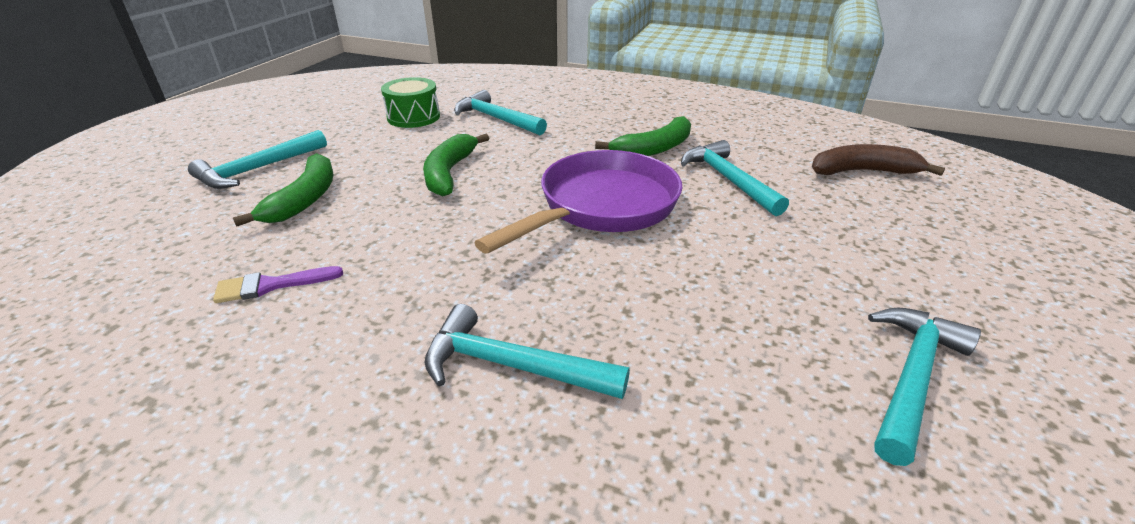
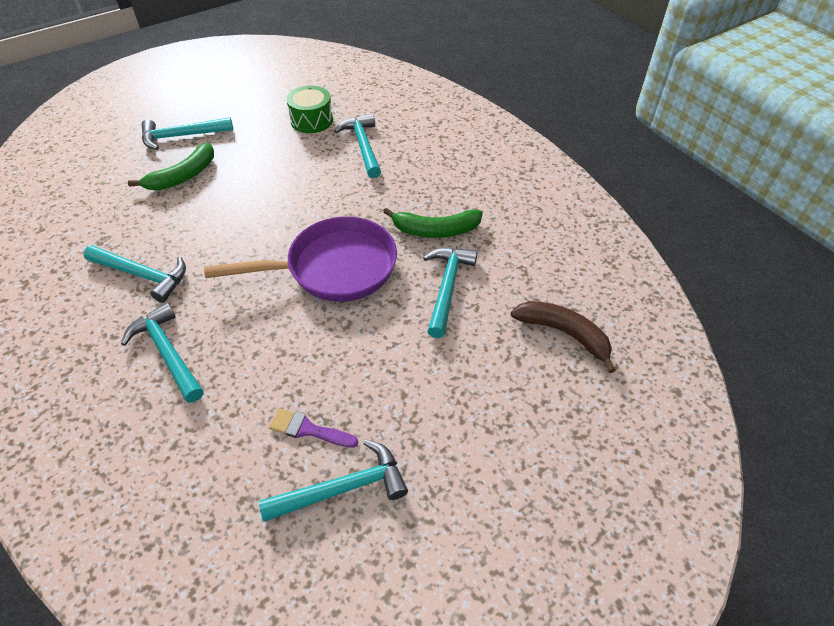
camera: 35 degrees right, 15 degrees up
purple brush [213,266,343,303] -> purple brush moved to [269,408,358,448]
green banana [423,134,489,196] -> none
none -> turquoise hammer [84,245,186,303]

